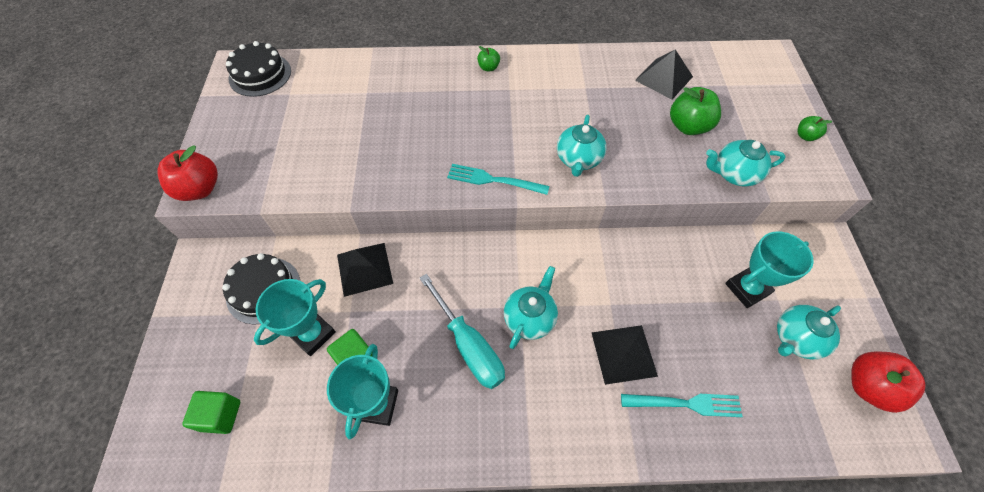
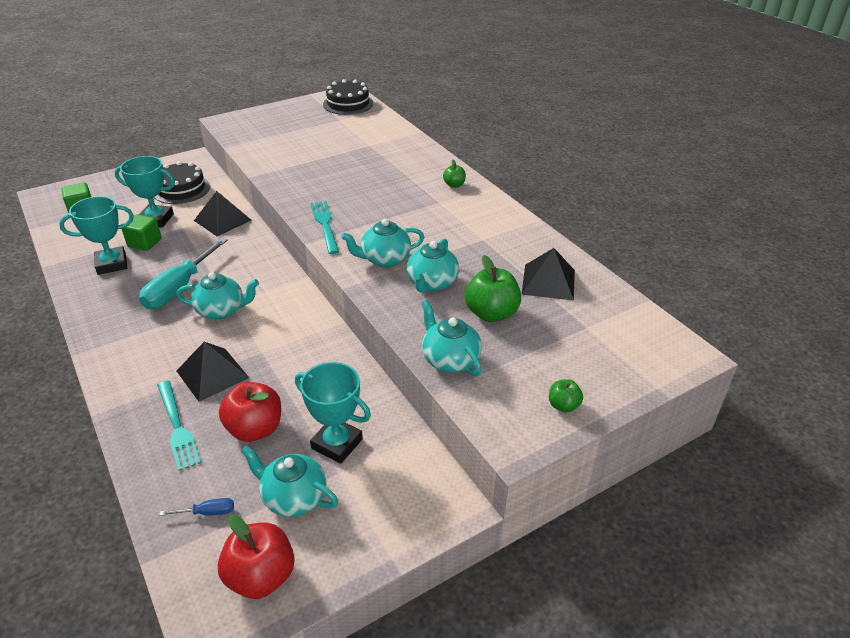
camera: 60 degrees right, 20 degrees down
red apple [157,145,218,201] -> red apple moved to [219,382,281,442]
none -> blue screwdriver [159,498,234,516]
none -> turquoise teapot [407,239,459,293]

